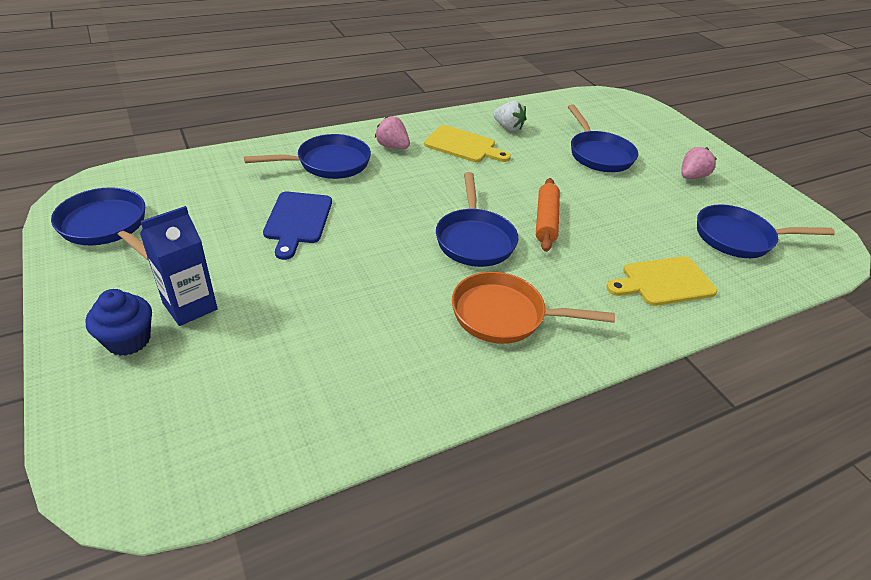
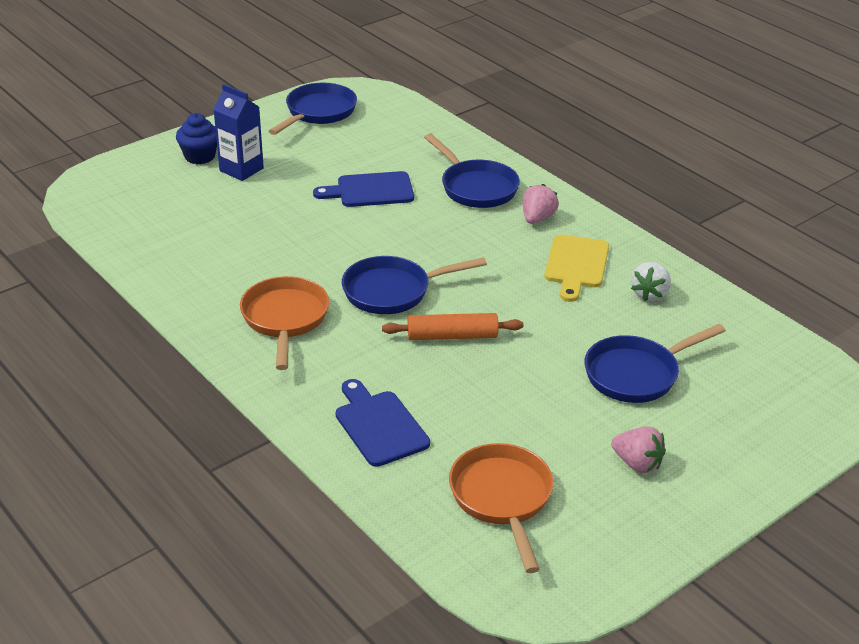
camera: 80 degrees right, 5 degrees down
yellow cutting board [606,256,717,306] -> blue cutting board [336,379,430,467]
blue pan [697,204,835,258] -> orange pan [449,443,553,573]

